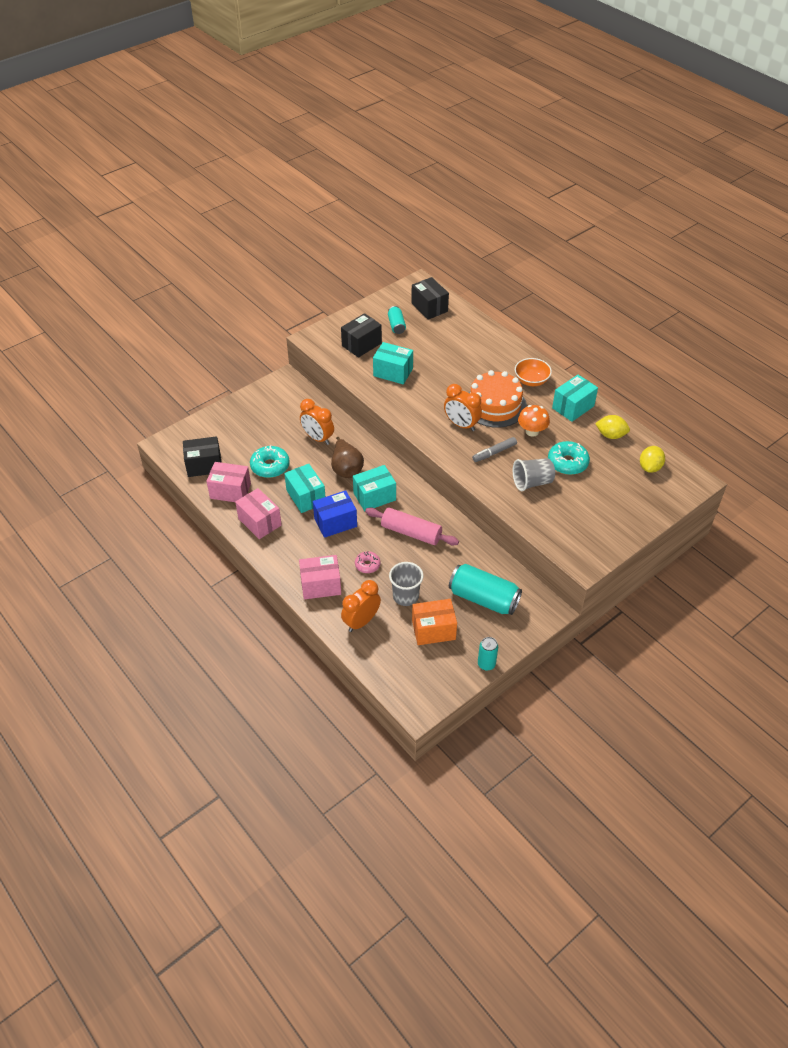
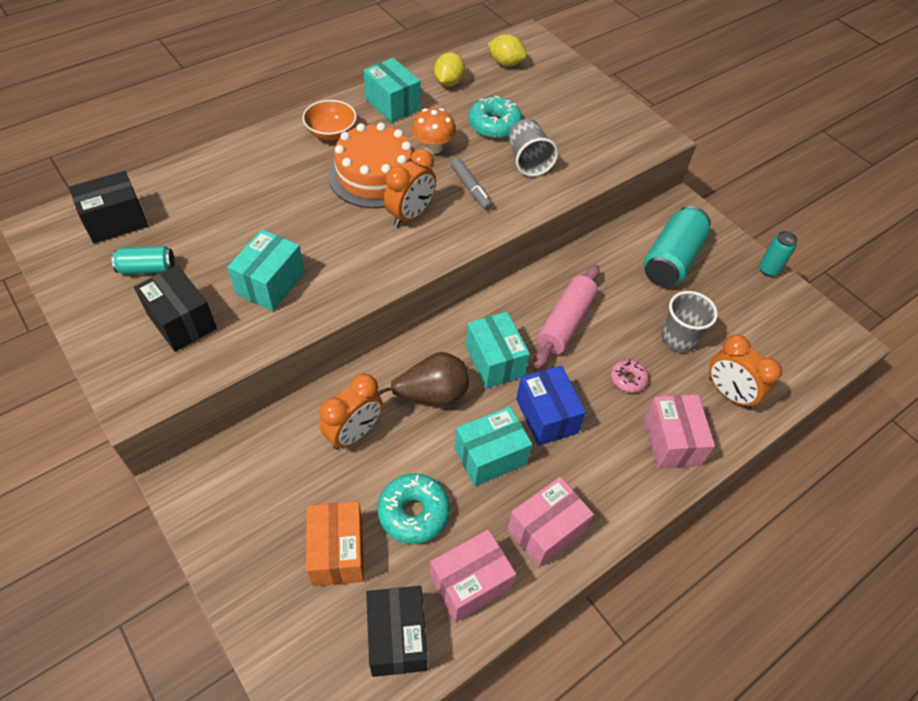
camera: 90 degrees left, 5 degrees up
pink box [206,462,251,502] -> pink box turned 45 degrees clockwise [430,529,516,622]
orange box [412,599,457,645] -> orange box moved to [306,502,364,586]

